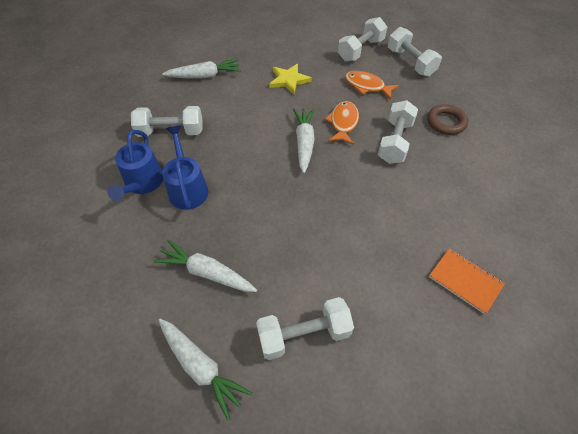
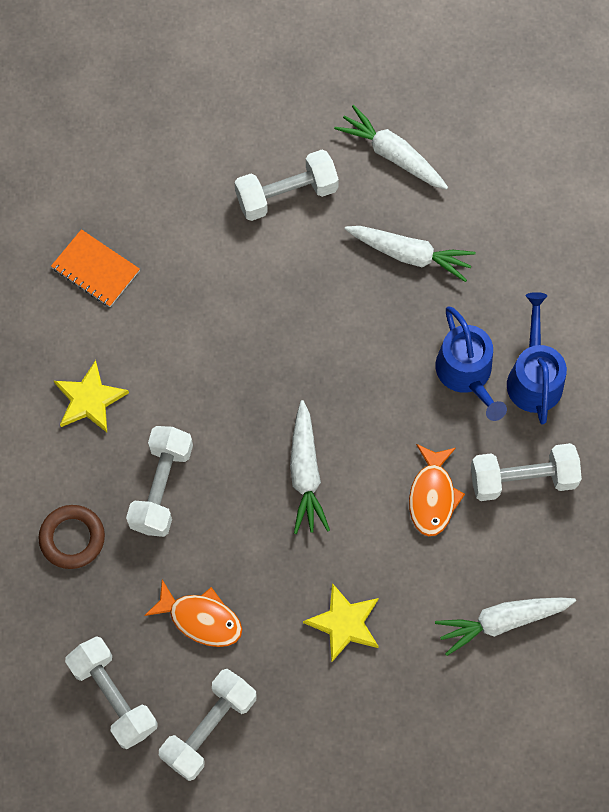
camera: 175 degrees right, 15 degrees up
orange fish [325,101,359,145] -> orange fish moved to [409,444,465,536]
none -> yellow star [54,360,129,432]

